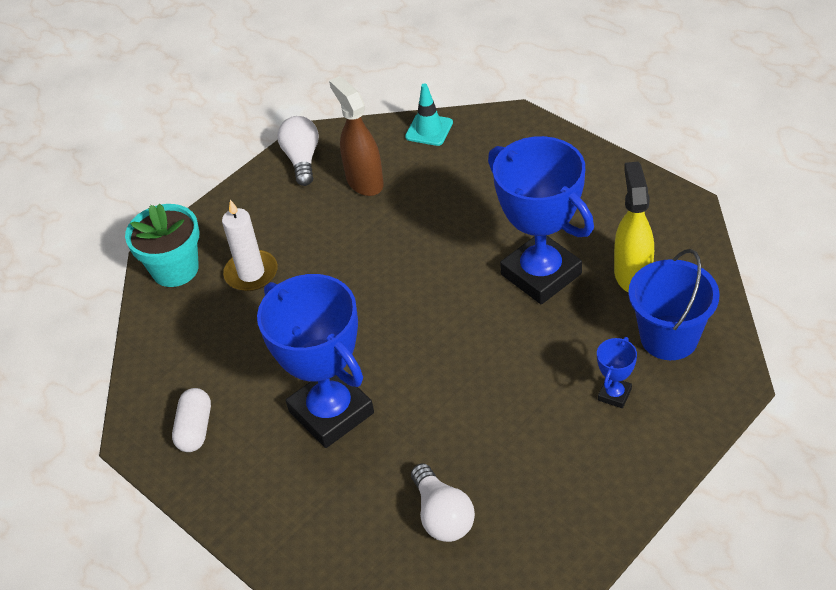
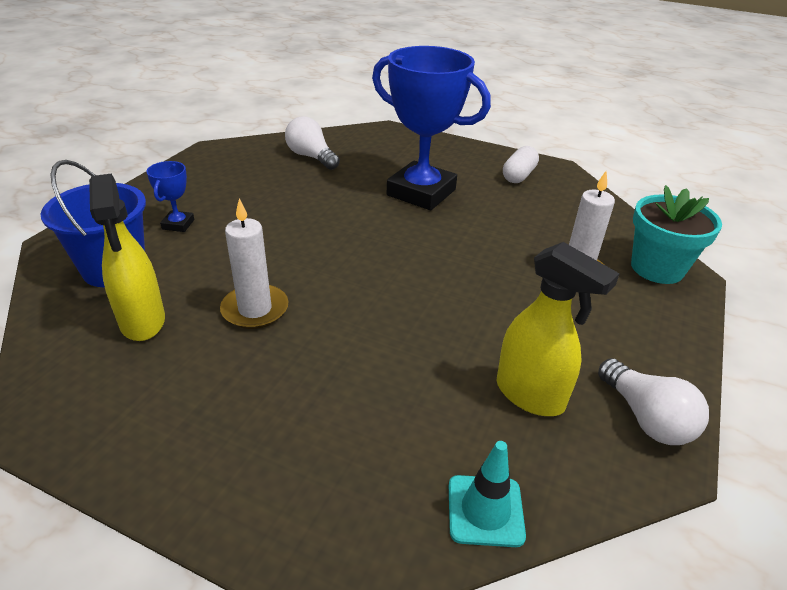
camera: 155 degrees right, 10 degrees down
white capsule [172,388,211,452] -> white capsule turned 45 degrees clockwise [503,146,539,183]
brown spray bottle [329,76,384,196] -> yellow spray bottle [497,242,620,416]
blue trophy [488,136,594,304] -> white candle [220,198,288,329]

